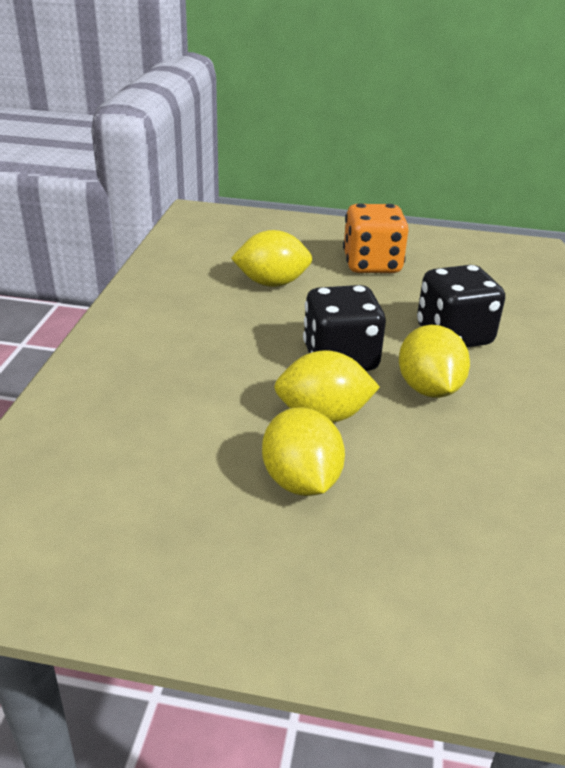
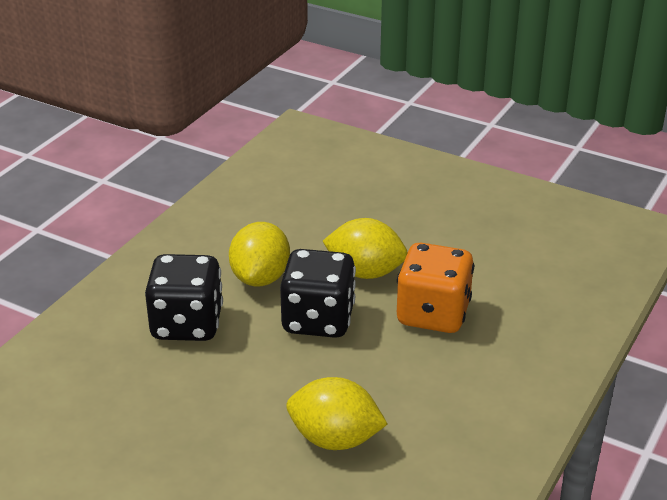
camera: 160 degrees left, 0 degrees up
yellow lemon [262,407,345,496] -> none
orange dice [343,203,409,273] -> orange dice moved to [397,243,474,333]

